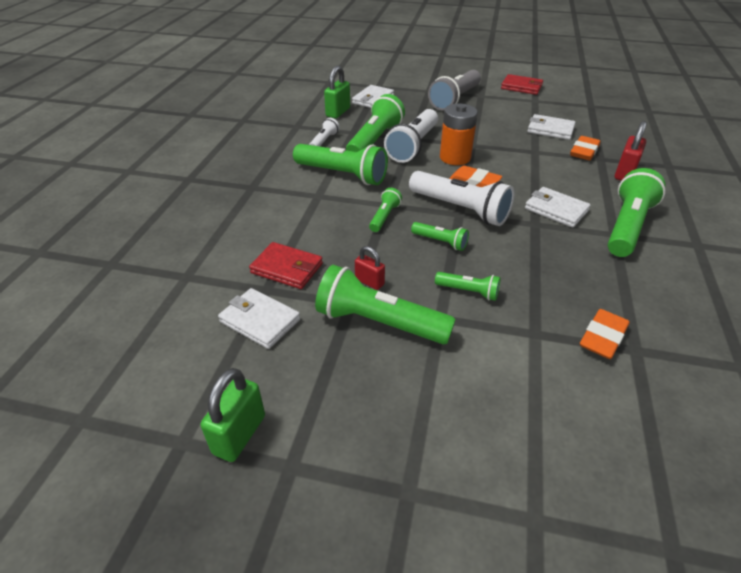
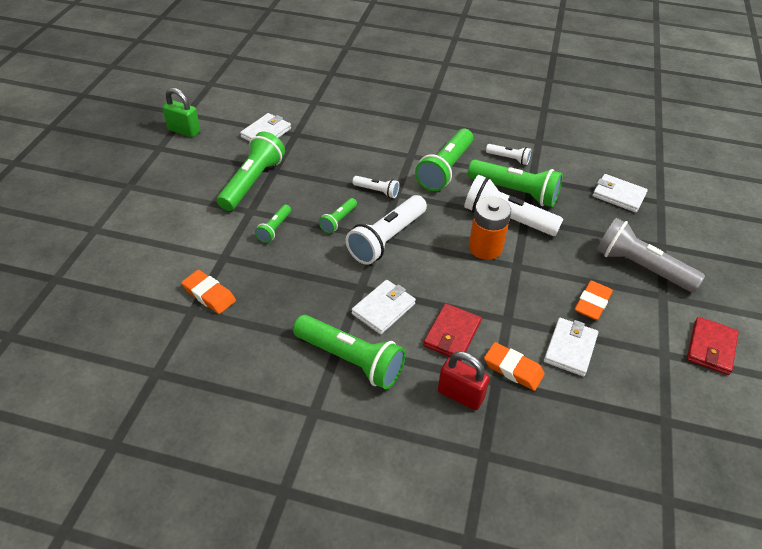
camera: 90 degrees right, 5 degrees up
red wallet [249,242,323,289] -> red wallet moved to [423,303,482,361]
green padlock [324,66,350,118] -> none
red padlock [355,246,385,290] -> none
green flashlight [369,188,402,232] -> white flashlight [353,176,399,198]
orange eraser [449,166,502,187] -> orange eraser moved to [575,281,613,320]

